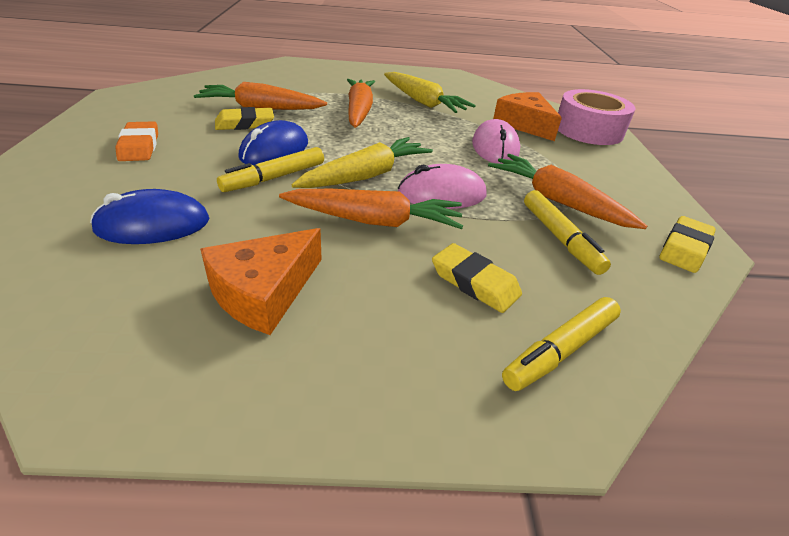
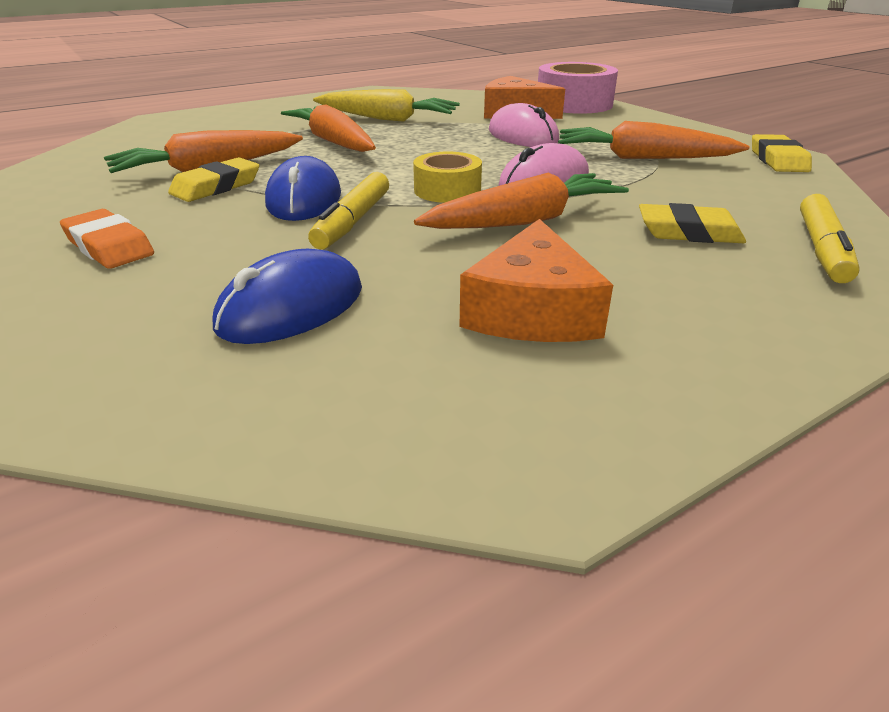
camera: 30 degrees left, 5 degrees down
yellow carrot [292,137,433,188] -> yellow tape [413,151,482,203]
yellow marker [524,190,611,275] -> none

